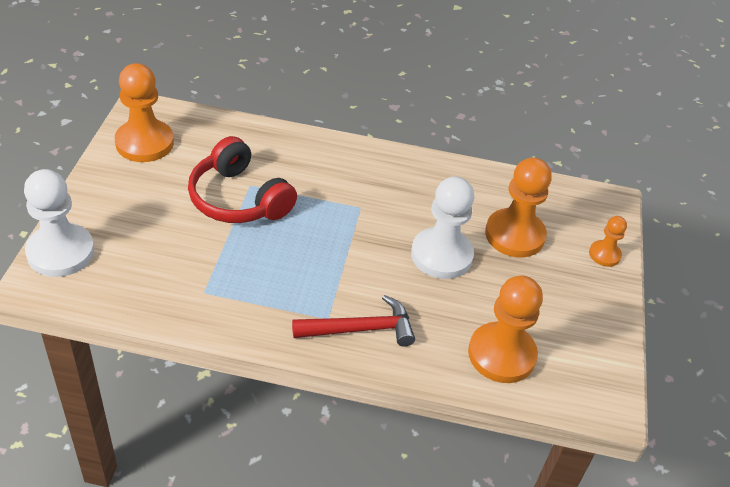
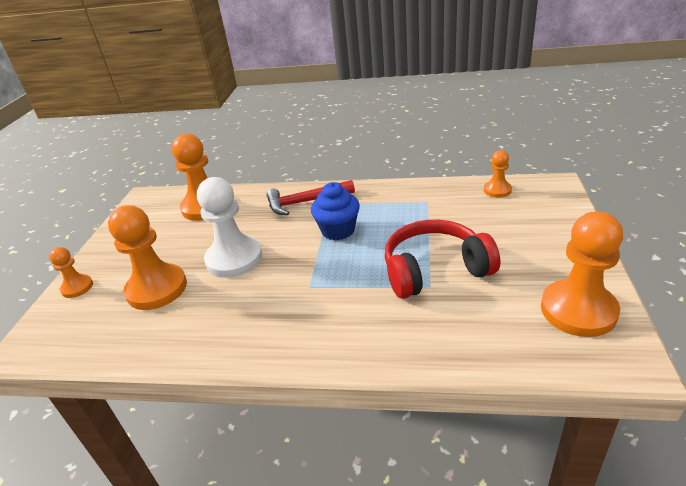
camera: 175 degrees left, 10 degrees down
white pawn [24,169,94,277] -> none
red headphones [188,136,297,223] -> red headphones turned 60 degrees counterclockwise [385,220,500,299]
none -> blue cupcake [311,182,360,240]
none -> orange pawn [484,150,512,198]

